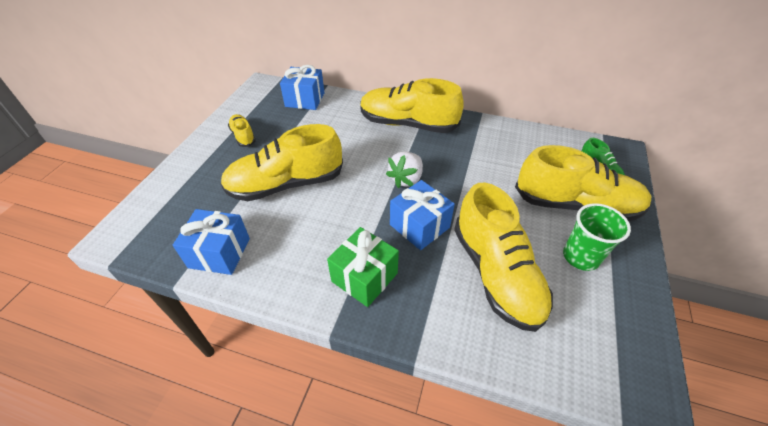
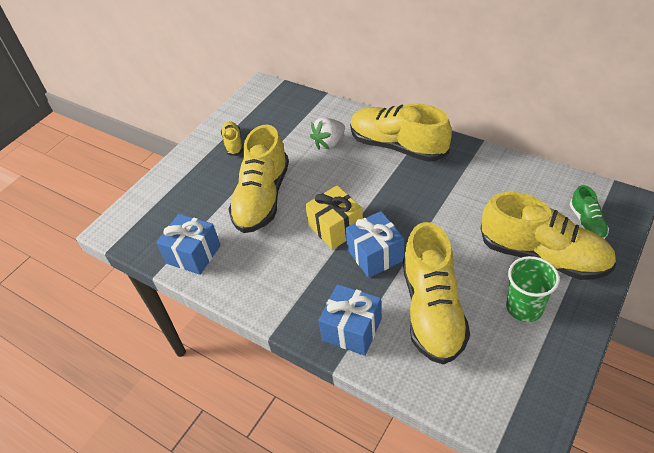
camera: 20 degrees right, 0 degrees up
yellow shoe [220,124,343,201] -> yellow shoe turned 75 degrees counterclockwise [228,125,289,233]
blue gift [280,65,324,110] -> blue gift moved to [318,284,382,356]
green gift [327,227,399,307] -> none
white strawberry [386,152,423,188] -> white strawberry moved to [310,118,345,149]
none -> yellow gift [305,186,363,250]

